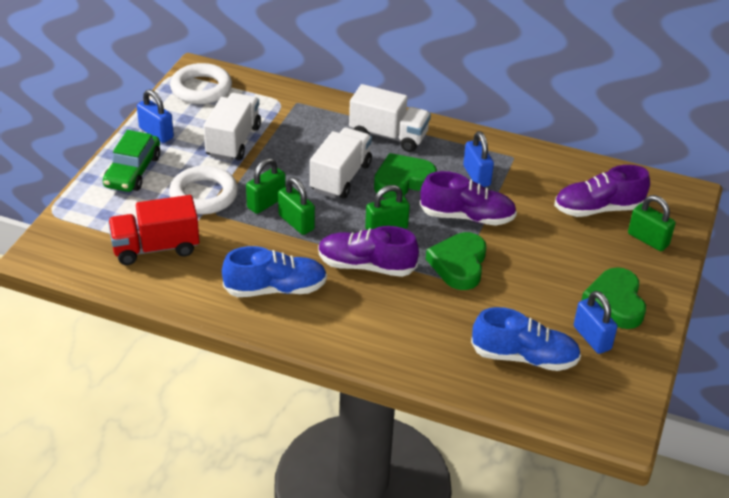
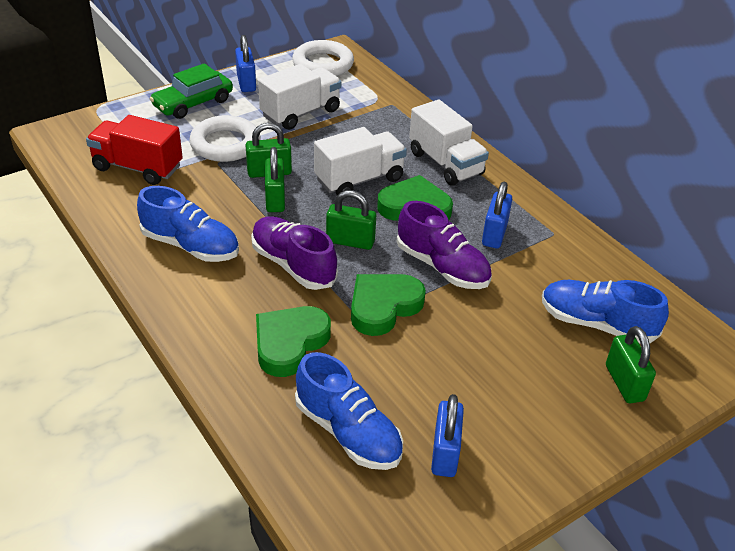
camera: 35 degrees right, 0 degrees up
purple shoe [554,165,650,217] -> blue shoe [542,280,669,344]
green heart [581,267,646,329] -> green heart moved to [256,306,331,377]

